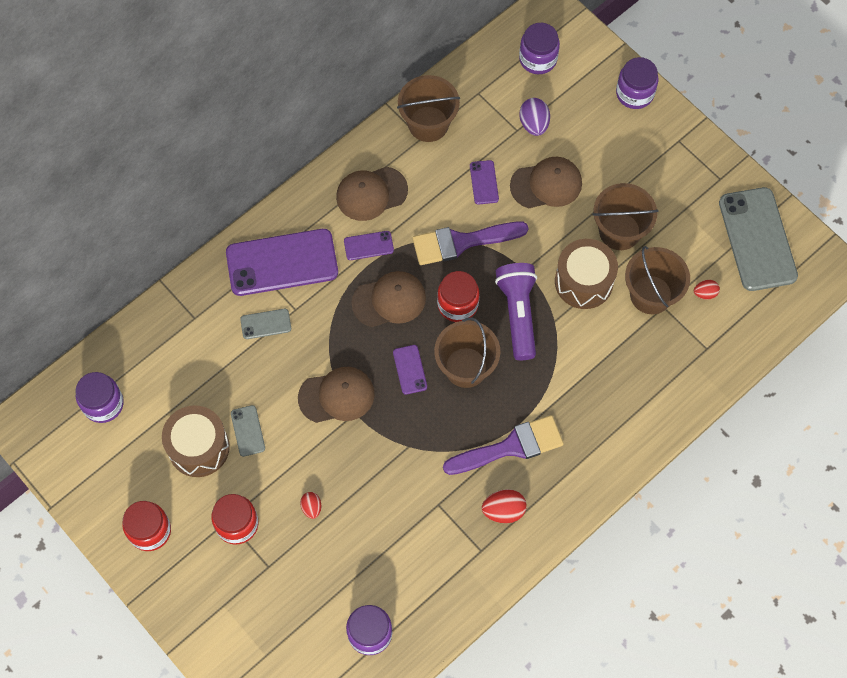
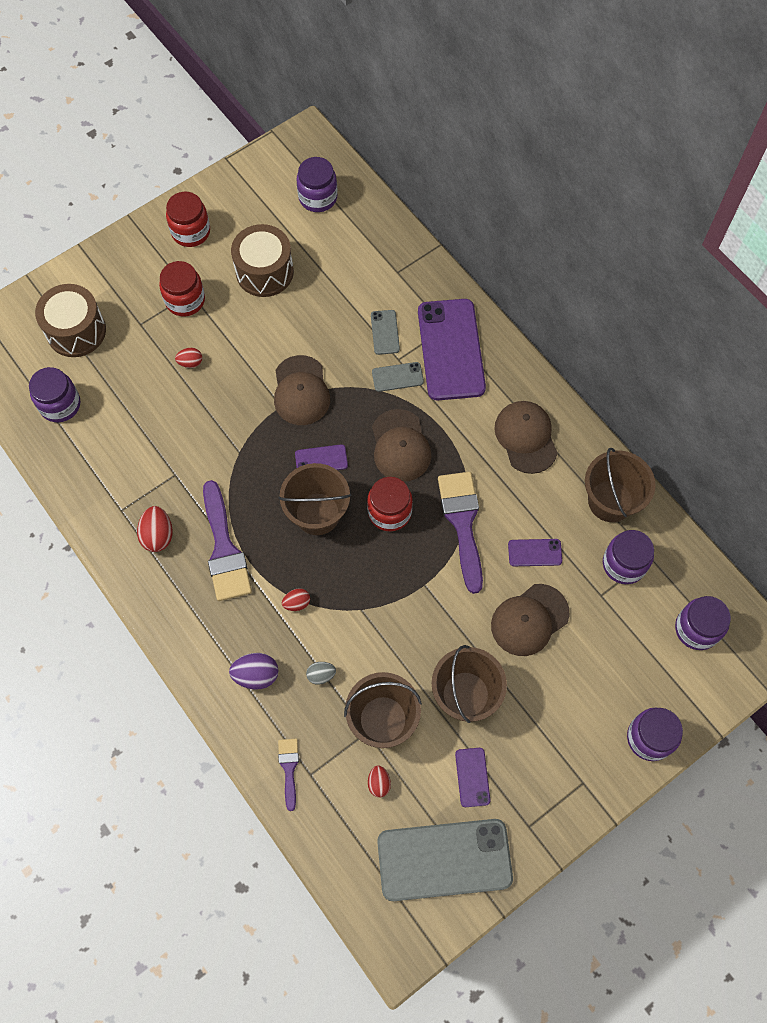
camera: 95 degrees right, 0 degrees up
grey phone [231,405,265,457] -> grey phone moved to [372,362,424,392]
purple phone [344,231,394,260] -> purple phone moved to [455,748,490,807]
purple flashlight [495,263,537,360] -> none
brown cap [510,157,582,208] -> brown cap turned 60 degrees clockwise [491,584,569,656]
purple egg [519,98,550,136] -> purple egg moved to [229,653,278,690]
brown drum [555,239,618,309] -> brown drum moved to [35,284,106,357]
none -> purple brush [278,739,299,811]
none -> red egg [282,588,310,611]
none -> grey egg [306,662,336,685]
none -> purple jar [603,530,654,584]

